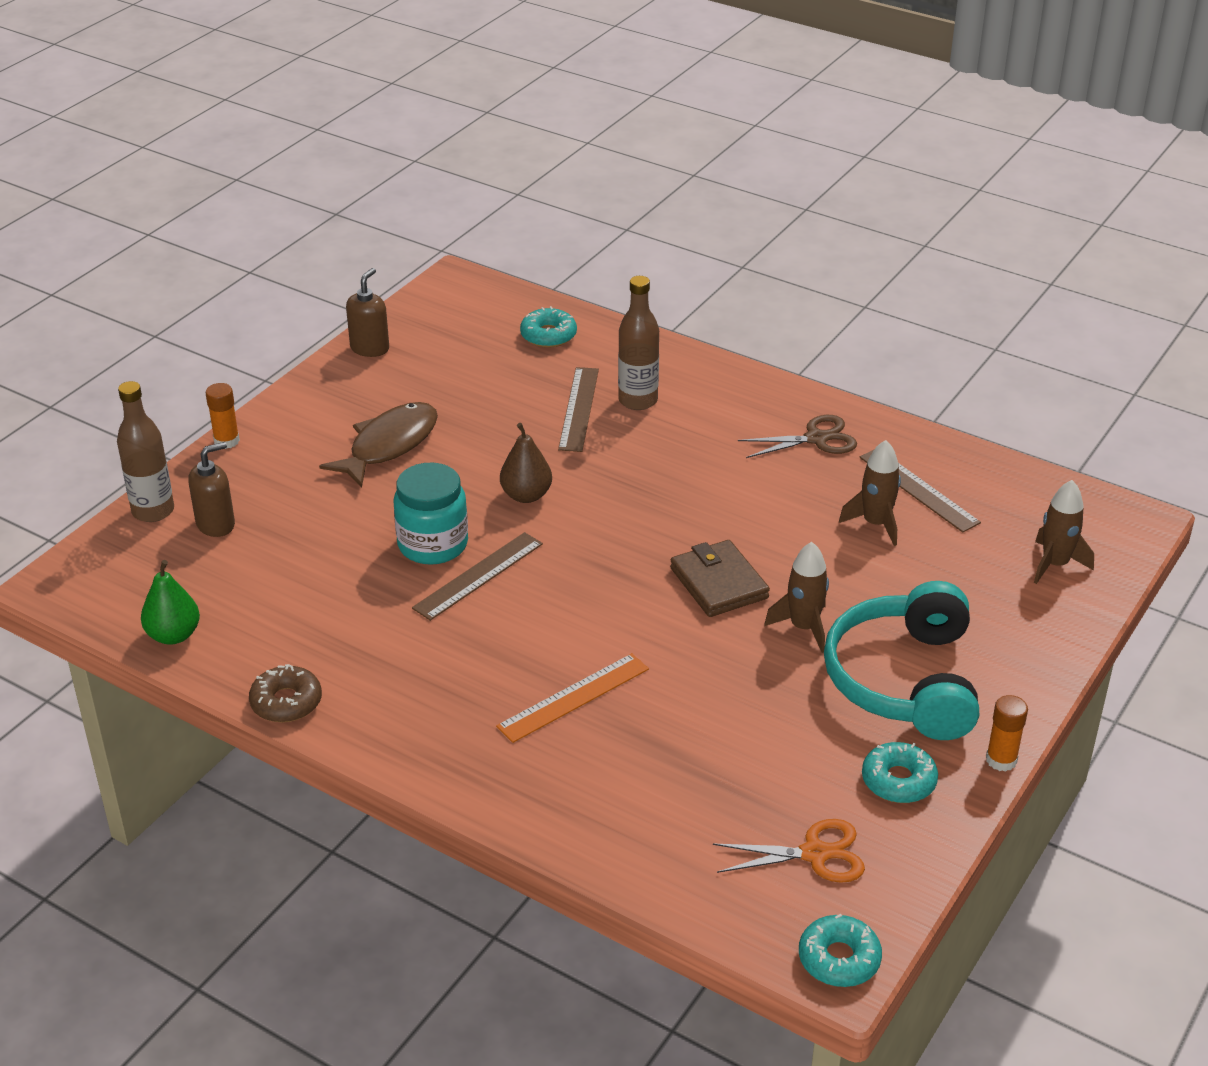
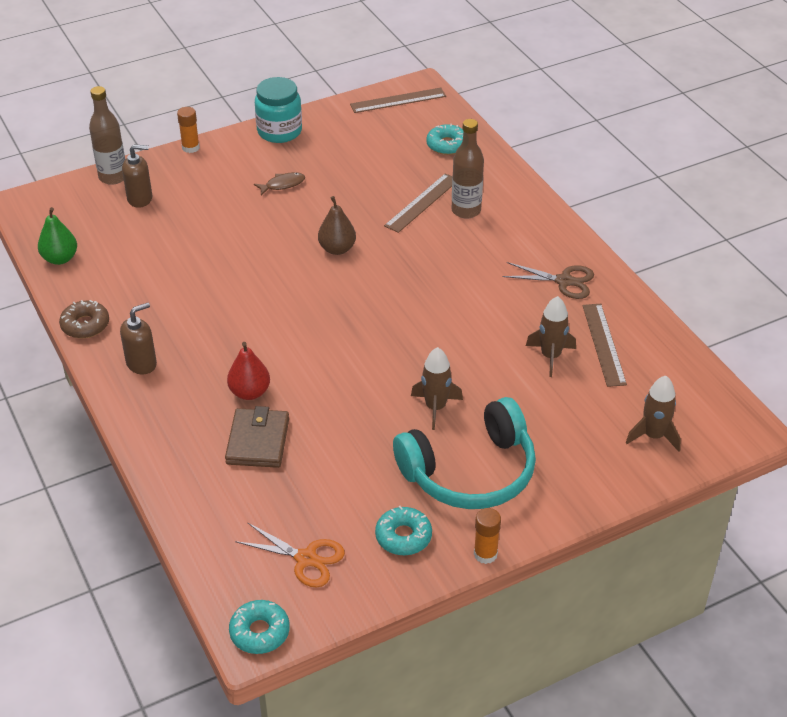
camera: 30 degrees right, 5 degrees up
brown fish [319,402,438,488] -> brown fish [254,172,305,195], size x0.51
brown soap dispenser [346,268,389,357] -> brown soap dispenser moved to [120,303,157,374]
turquoise jar [393,463,468,565] -> turquoise jar moved to [255,77,302,143]
brown ruler [412,532,543,621] -> brown ruler moved to [350,88,446,113]
orange ruler [496,653,649,743] -> red pear [227,342,270,400]
brown wallet [670,540,770,617] -> brown wallet moved to [225,406,289,468]
turquoise headphones [824,581,979,740] -> turquoise headphones turned 150 degrees counterclockwise [393,397,536,509]

